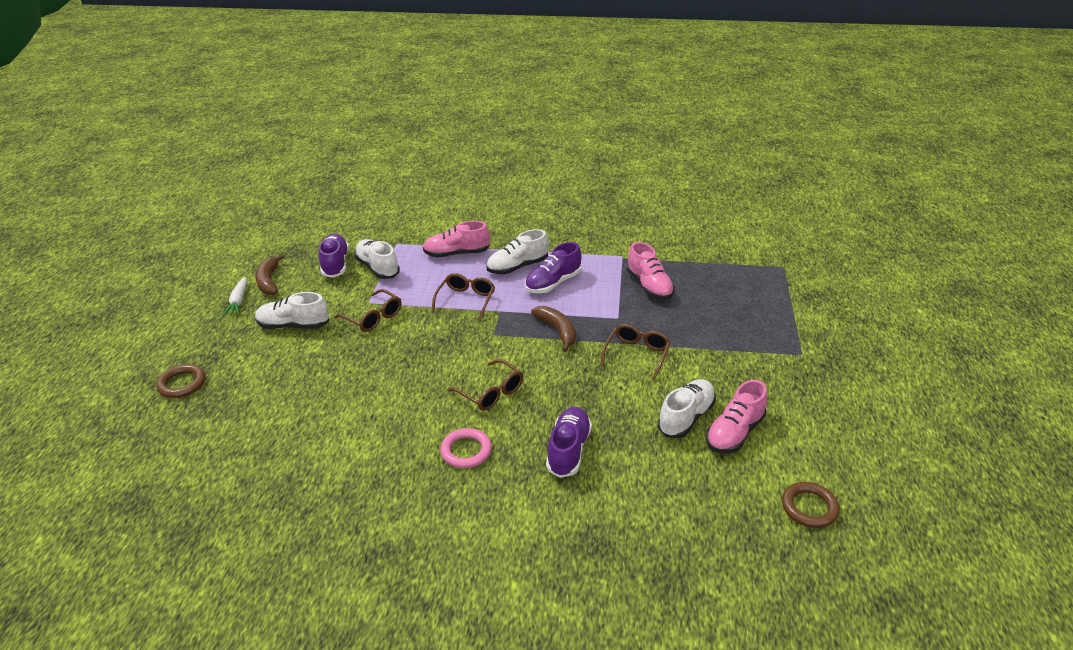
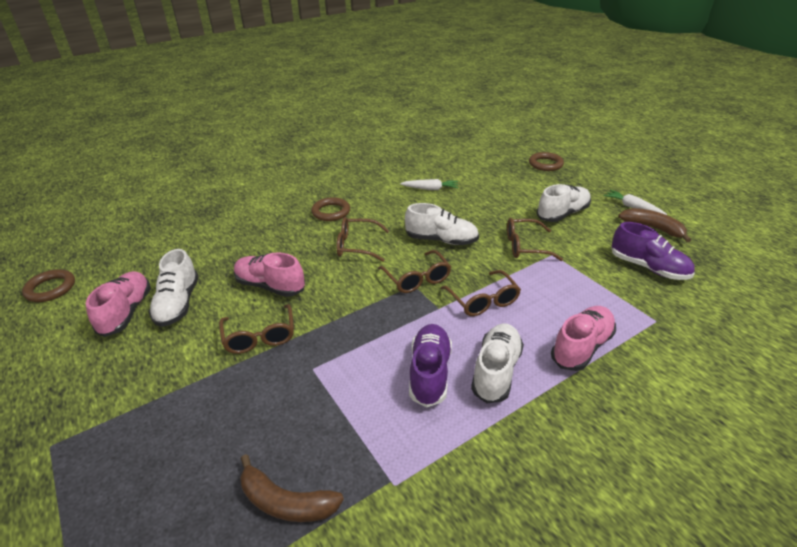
camera: 140 degrees right, 0 degrees up
white shoe [354,239,400,279] -> white shoe moved to [405,203,479,245]
pink ring [440,428,492,468] -> brown ring [311,197,350,221]
brown banana [531,306,576,352] -> brown banana moved to [240,454,344,522]
purple shoe [546,407,592,478] -> none
pink shoe [626,242,674,300] -> pink shoe moved to [234,252,305,297]
none -> brown glasses [378,250,451,293]
none -> white carrot [400,179,458,190]

